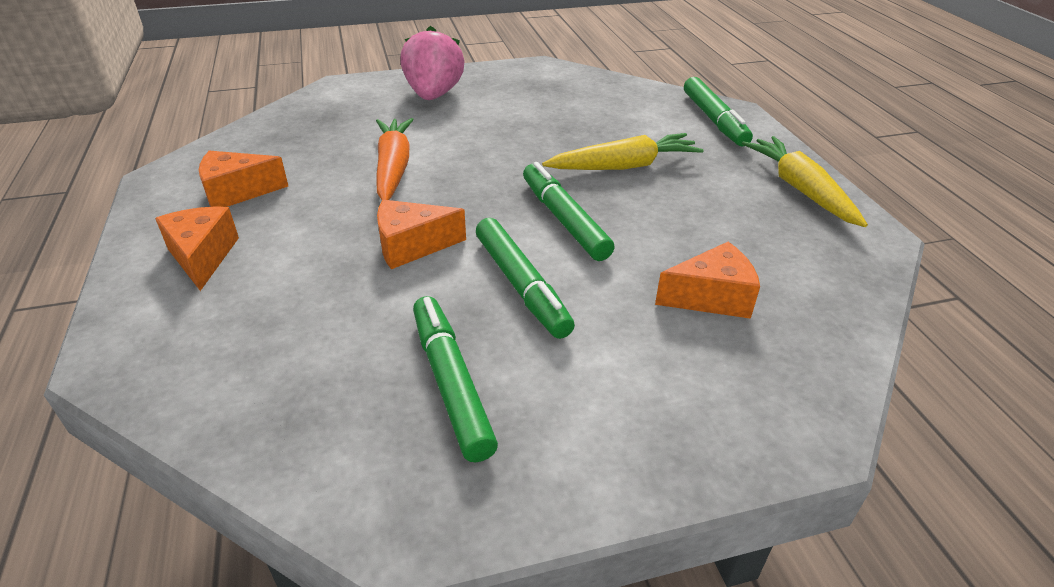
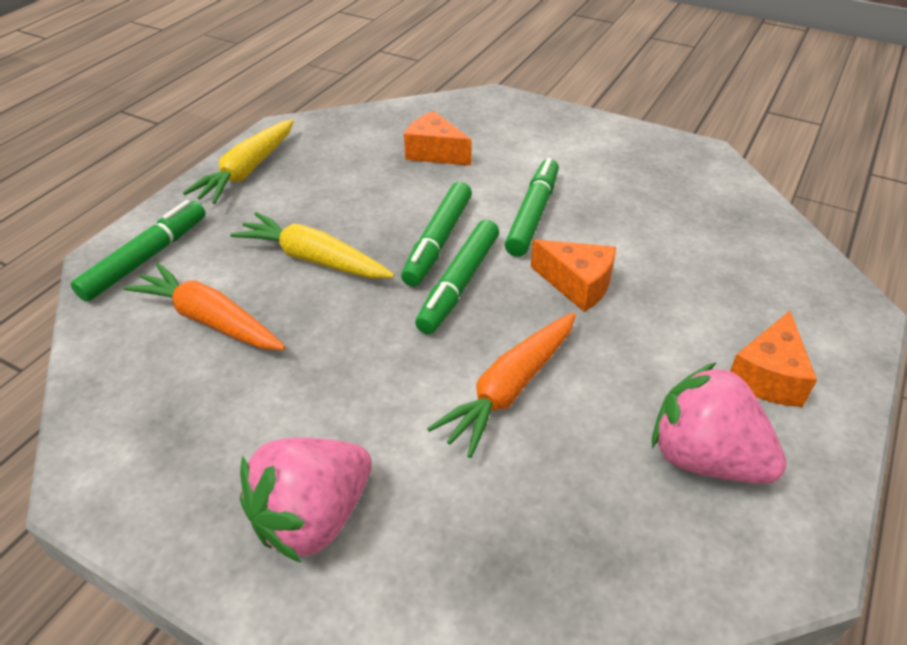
camera: 135 degrees left, 5 degrees up
orange cheese [199,151,288,207] -> pink strawberry [652,362,787,484]
green marker [413,296,498,462] -> green marker moved to [415,220,499,334]
none -> orange carrot [124,263,286,350]

